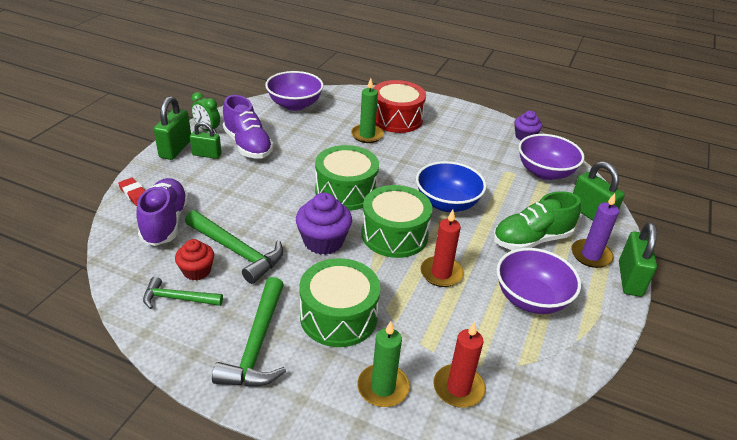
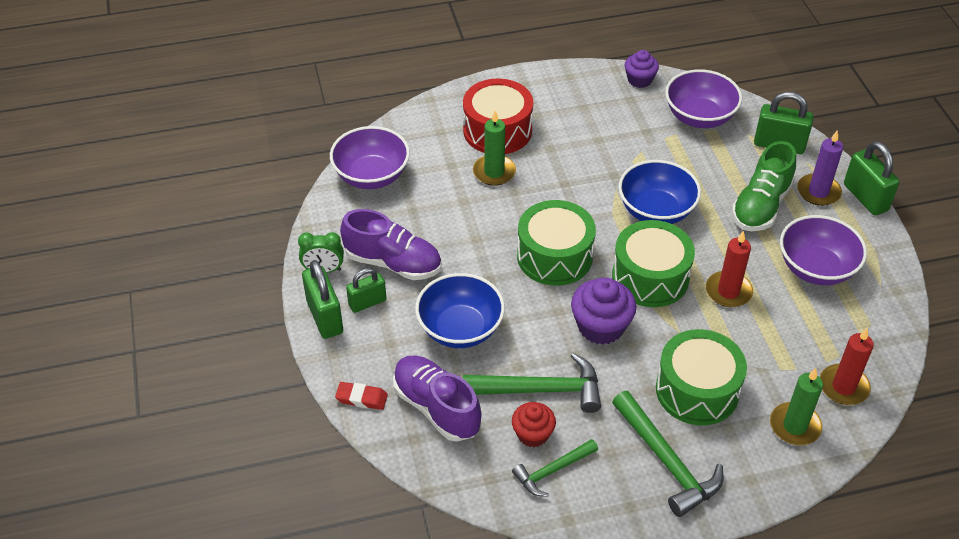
camera: 35 degrees left, 10 degrees up
none -> blue bowl [415,273,505,348]

